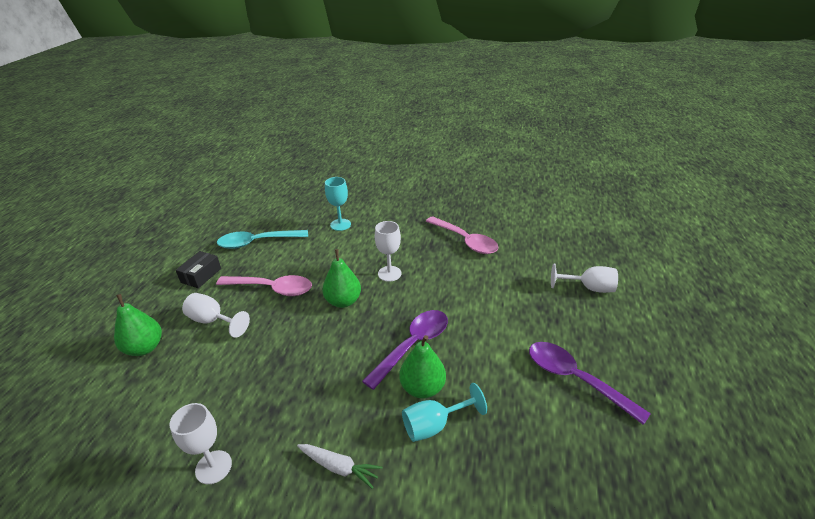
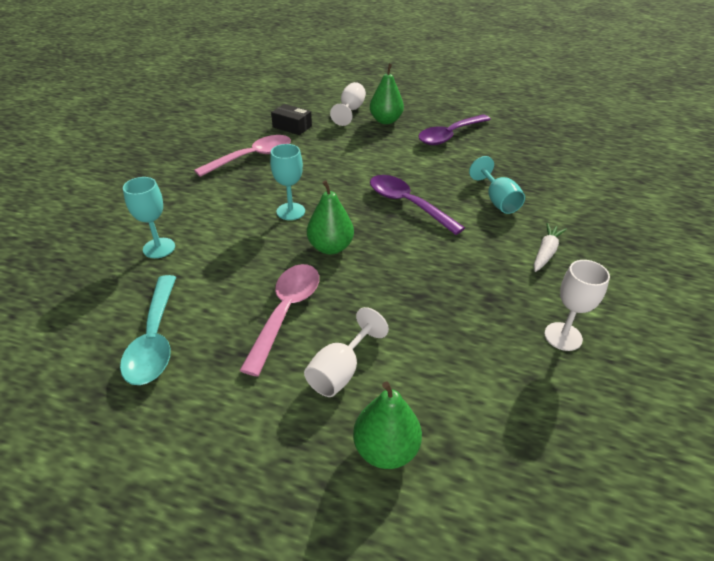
camera: 85 degrees left, 5 degrees up
black box [176,251,221,288] -> black box moved to [271,104,312,135]
white goblet [375,221,402,282] -> turquoise goblet [270,144,305,220]
green pear [399,335,446,399] -> green pear moved to [370,64,404,124]

